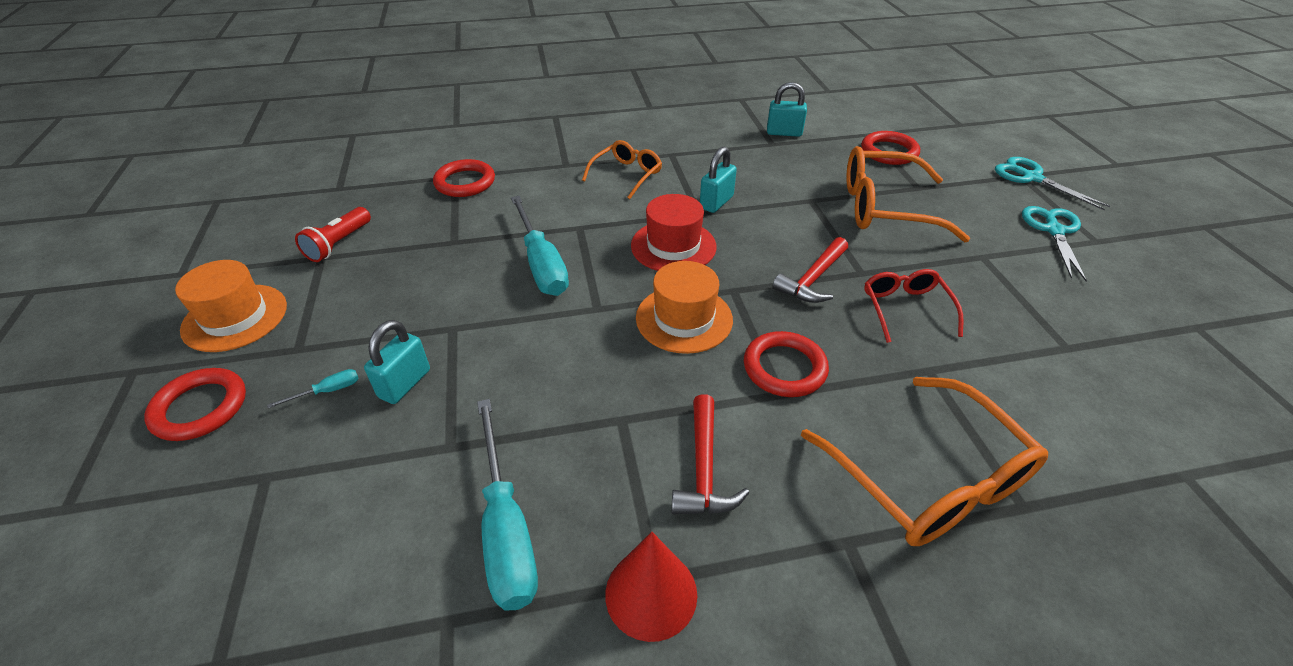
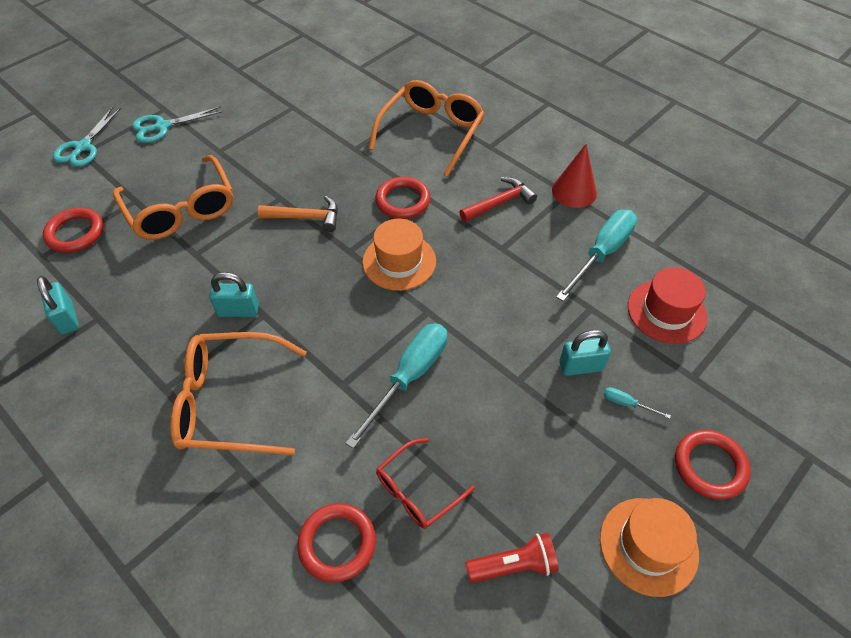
camera: 125 degrees left, 10 degrees up
orange glasses [582,140,662,199] -> orange glasses [170,332,307,455], size x1.73
red hat [631,194,717,271] -> red hat moved to [628,267,707,344]
red hammer [772,237,848,303] -> orange hammer [258,196,338,232]
red glasses [864,269,963,343] -> red glasses moved to [376,438,475,529]

